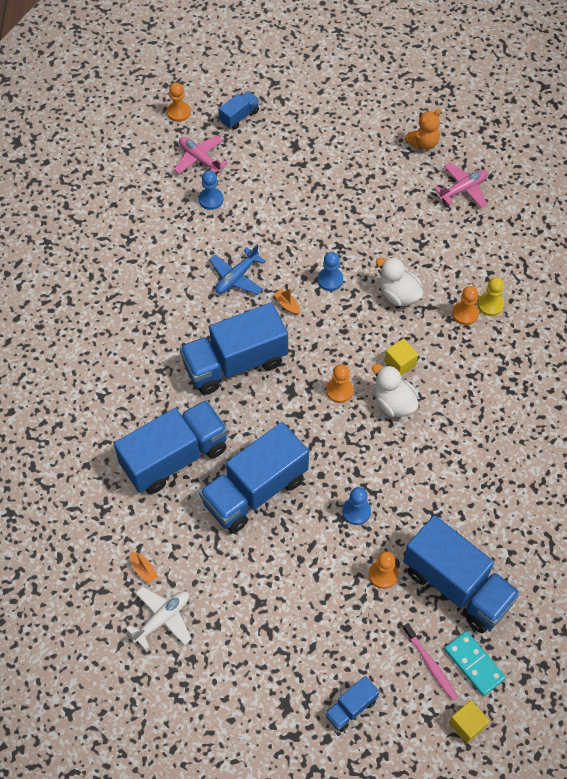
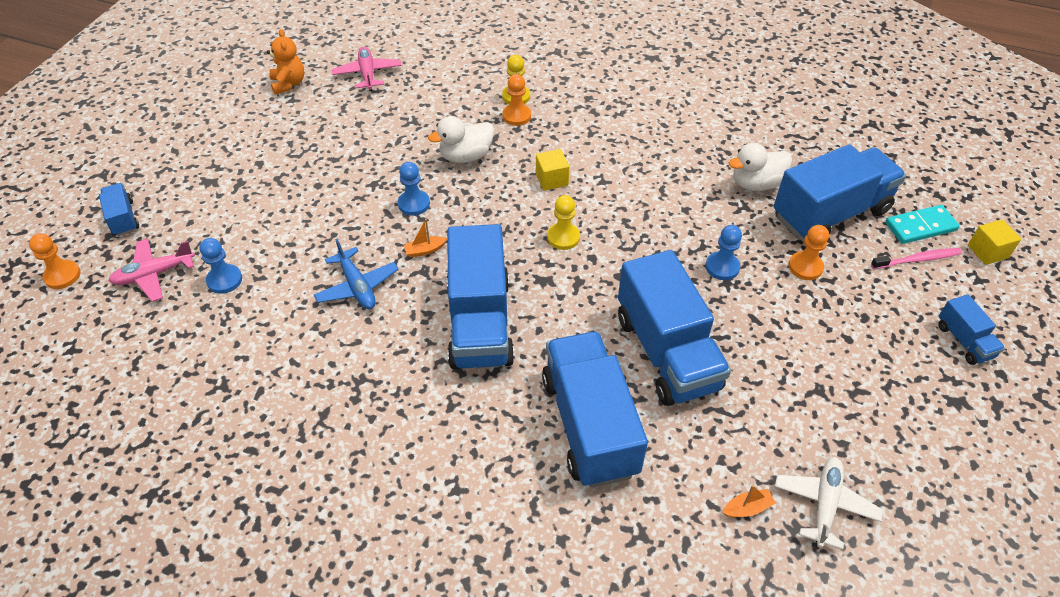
camera: 70 degrees left, 10 degrees down
white plane [126,587,192,650] -> white plane turned 45 degrees clockwise [775,457,883,550]
orange pawn [326,364,353,403] -> yellow pawn [547,195,580,250]
white duck [372,364,419,417] -> white duck moved to [728,143,792,191]

